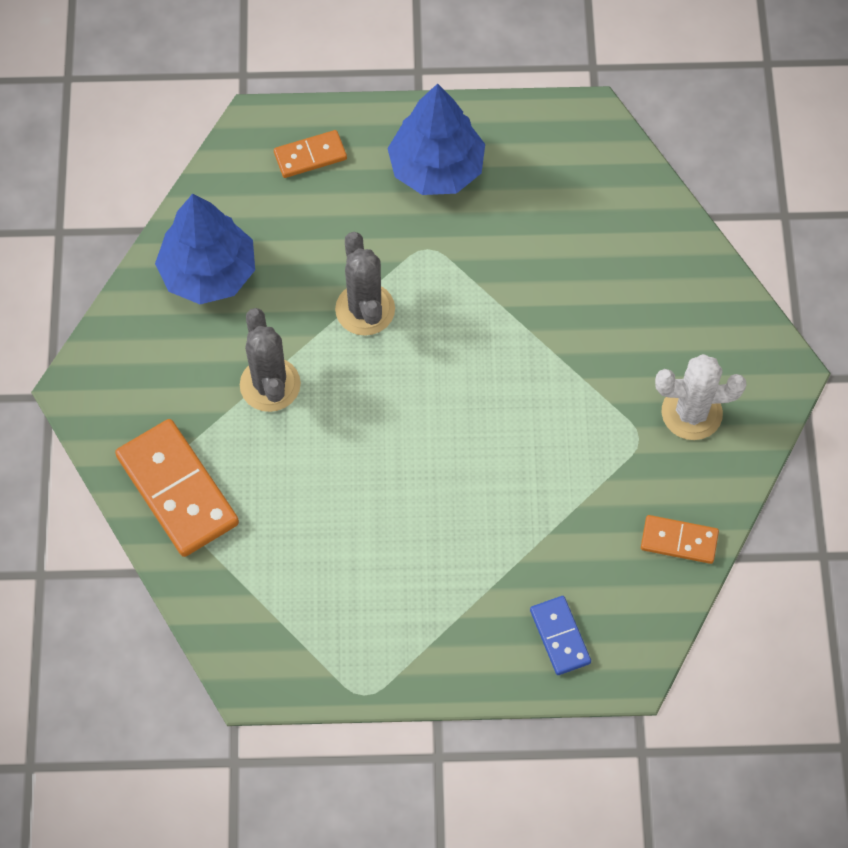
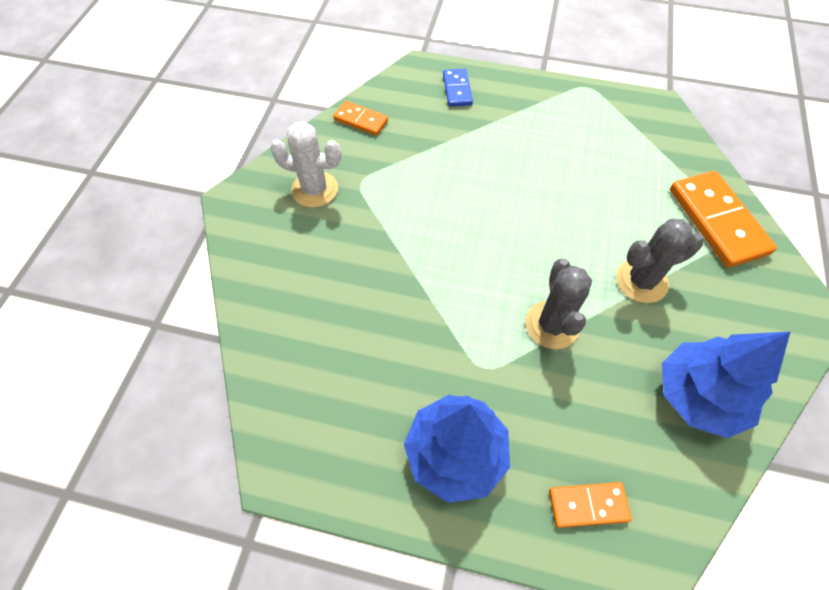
camera: 165 degrees left, 5 degrees down
grey cactus [240,308,301,412] -> grey cactus turned 75 degrees clockwise [616,219,703,303]

